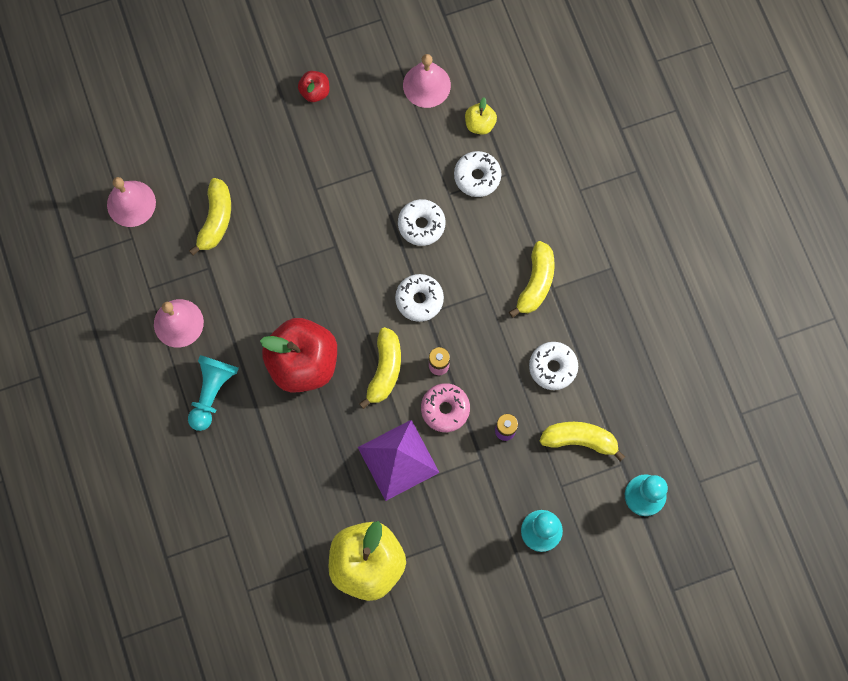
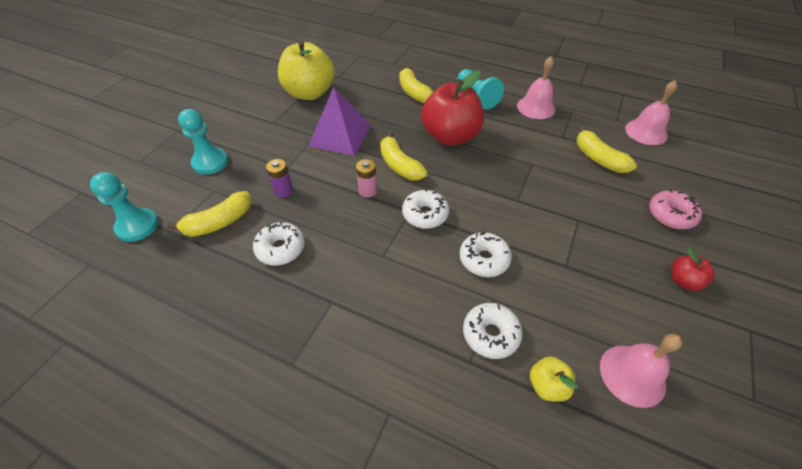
camera: 135 degrees right, 25 degrees down
pink donut [421,383,470,432] -> pink donut moved to [649,189,702,229]
yellow banana [509,241,555,318] -> yellow banana moved to [399,66,433,103]

